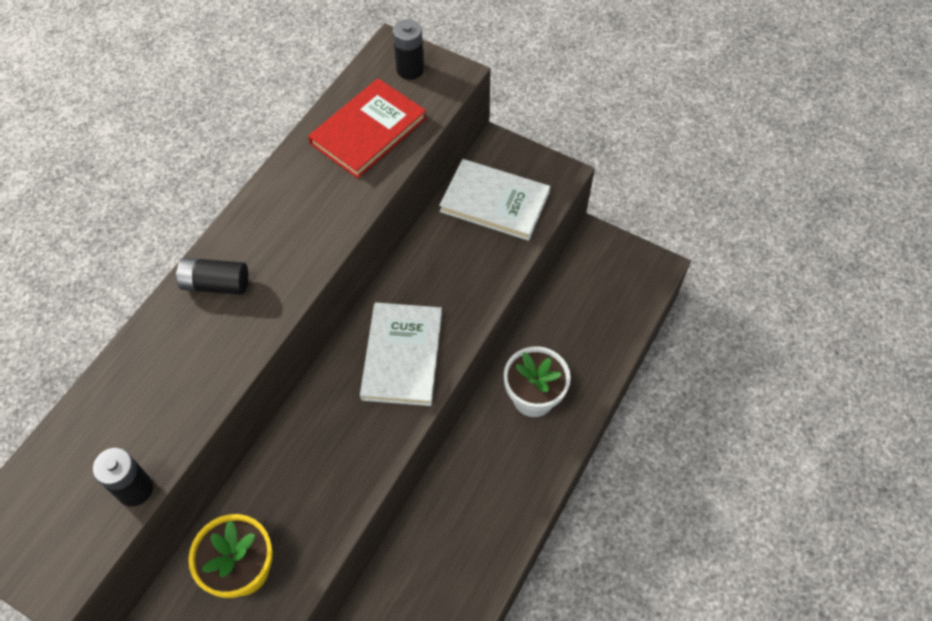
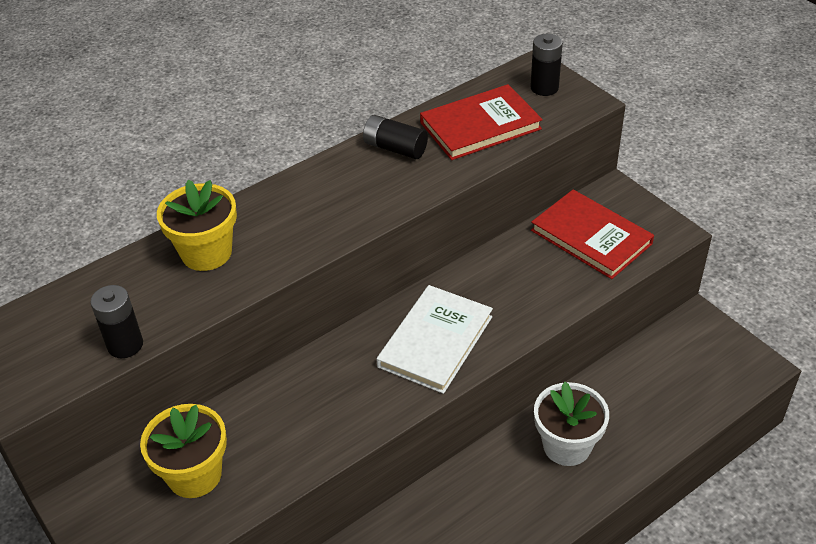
camera: 25 degrees right, 15 degrees down
black battery [176,258,248,295] -> black battery moved to [363,115,428,159]
white book [439,159,550,241] -> red book [531,189,654,279]
none -> yellow flower pot [157,179,237,271]

